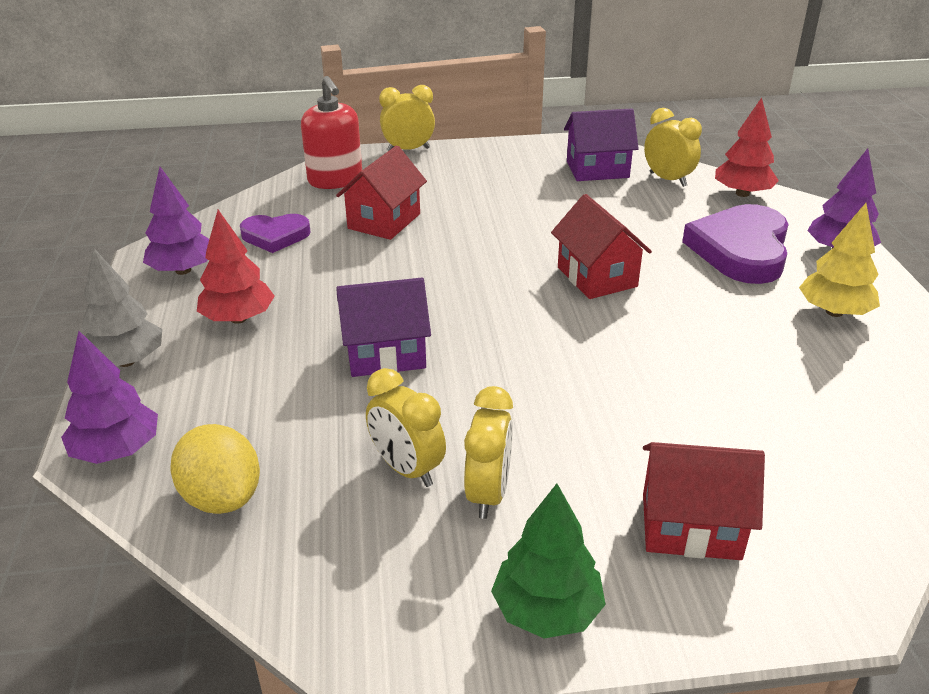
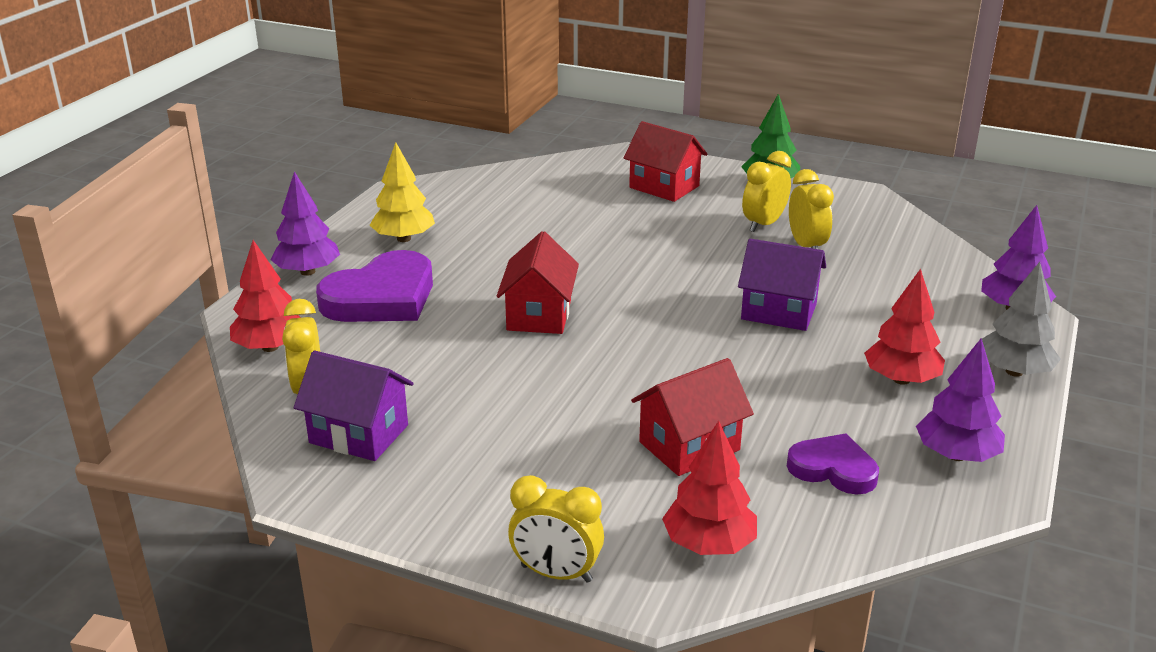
camera: 150 degrees left, 5 degrees down
yellow lemon [170,424,260,514] -> none
red soap dispenser [301,76,362,189] -> red tree [662,420,757,555]

